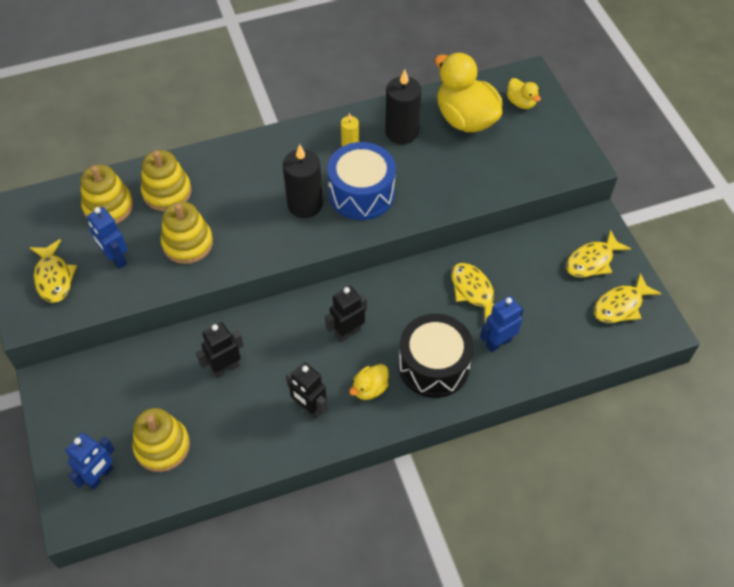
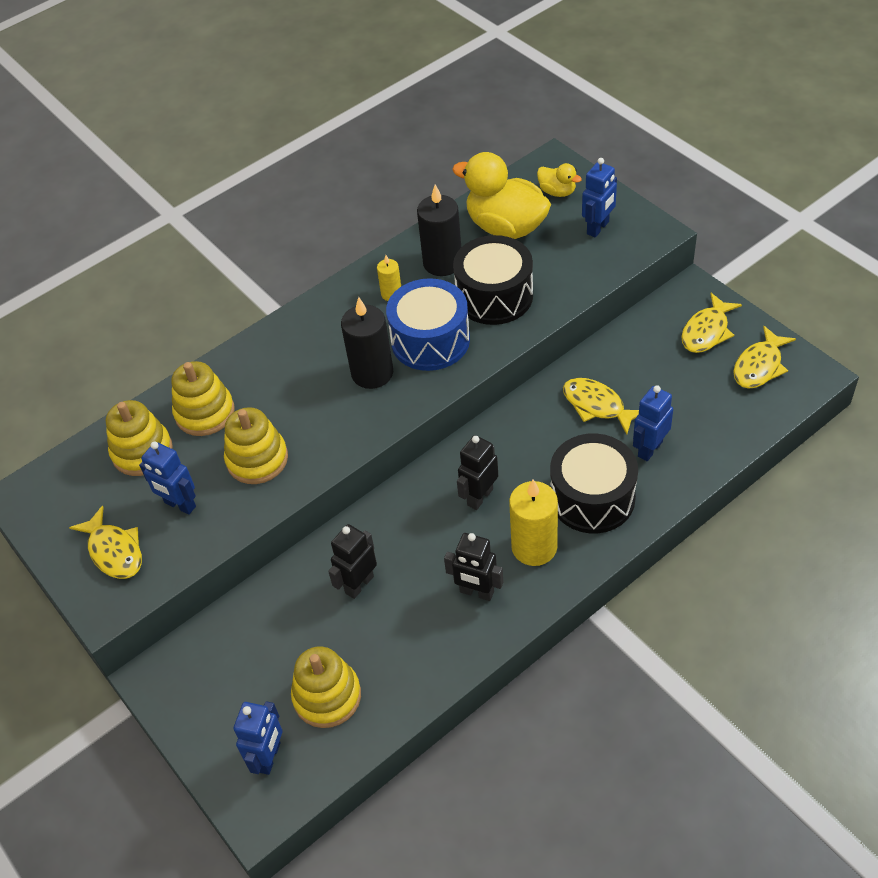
camera: 15 degrees left, 5 degrees down
yellow duck [349,364,389,400] -> yellow candle [509,479,558,566]
none -> black drum [453,235,533,325]
none -> blue robot [582,158,617,237]

